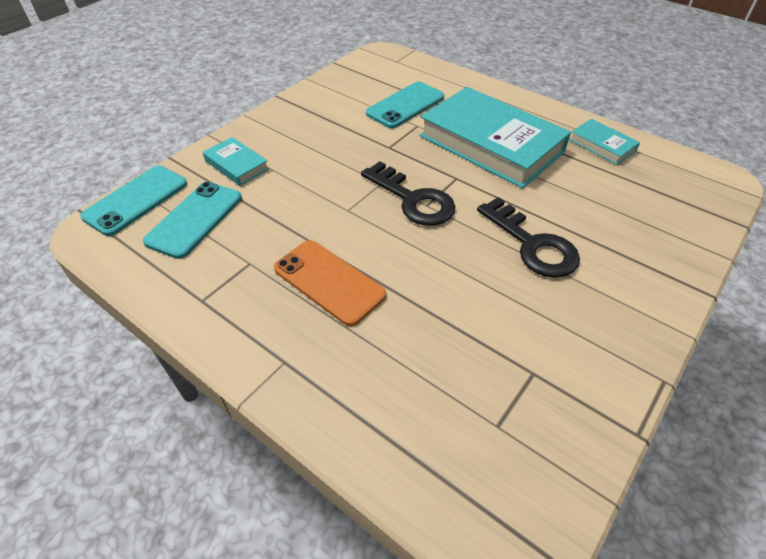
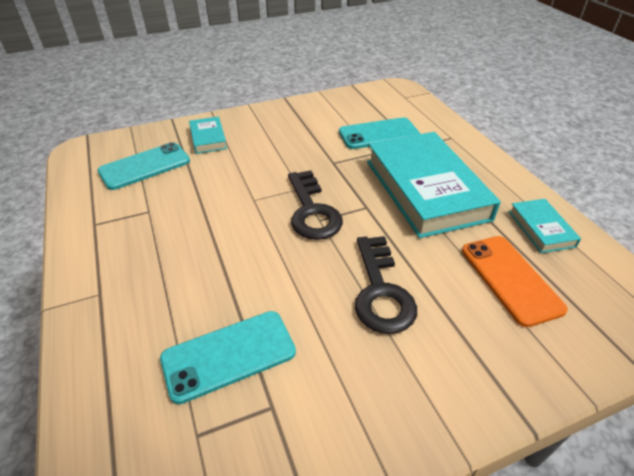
camera: 30 degrees right, 5 degrees down
turquoise phone [80,166,187,236] -> turquoise phone moved to [160,311,296,404]
orange phone [274,240,386,326] -> orange phone moved to [462,236,568,327]

